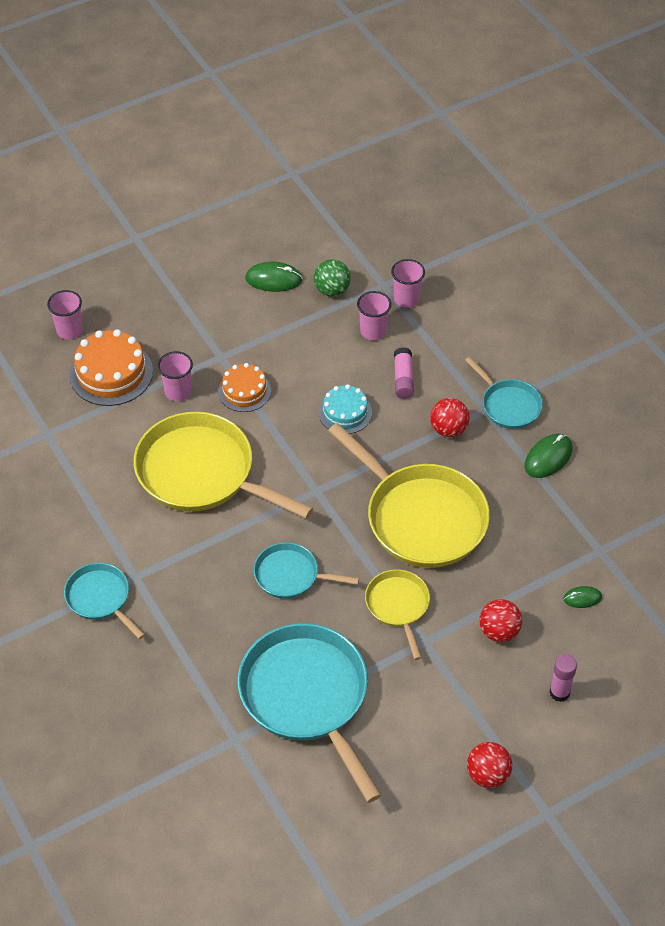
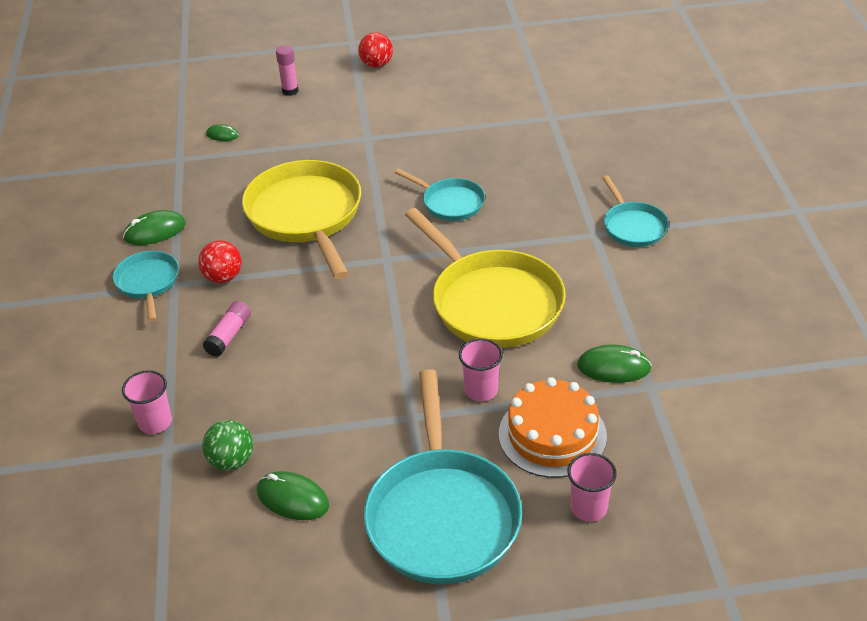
camera: 155 degrees left, 10 degrees down
orange cake [218,363,271,412] -> none
turquoise pan [238,623,381,803] -> turquoise pan moved to [364,369,522,584]
turquoise cake [319,384,372,434] -> none
pink cup [357,291,391,340] -> none
yellow pan [365,569,430,660] -> none
red ball [479,599,522,642] -> none
none -> green mouse [577,344,652,383]

